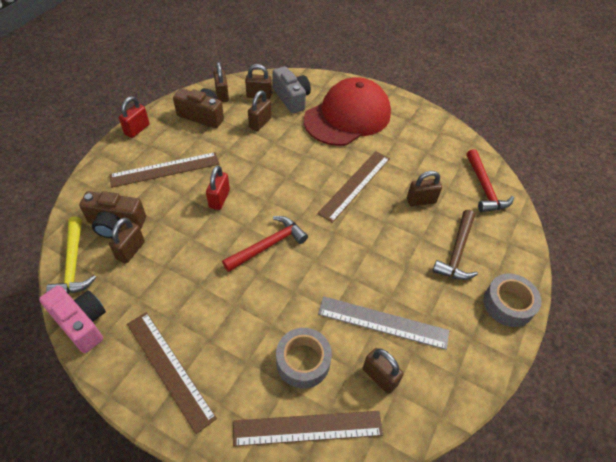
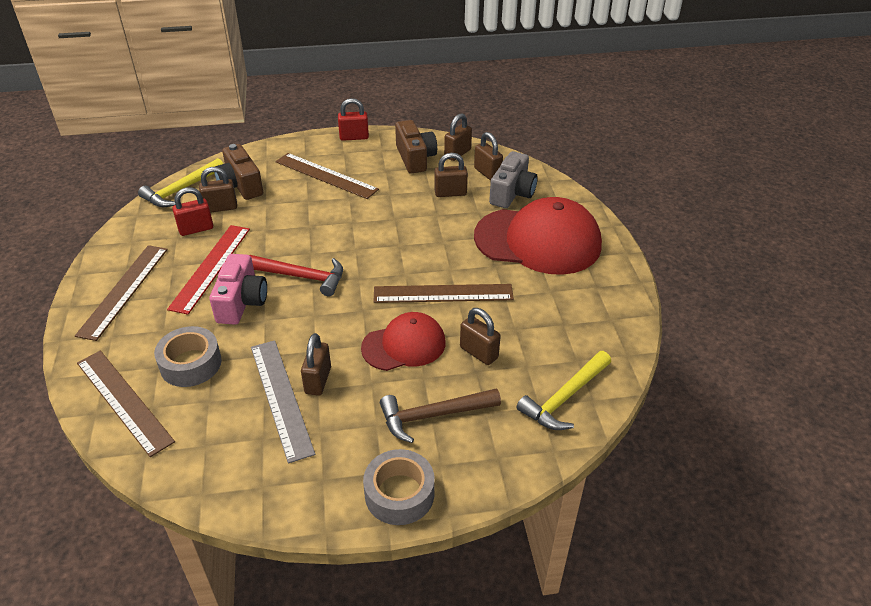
camera: 55 degrees right, 10 degrees down
pink camera [39,285,106,353] -> pink camera moved to [209,254,267,325]
red padlock [206,165,230,210] -> red padlock moved to [172,187,213,236]
brown padlock [363,348,404,394] -> brown padlock moved to [301,333,331,396]
red hammer [466,149,514,213] -> yellow hammer [516,351,611,430]
none -> red ruler [167,225,250,315]
none -> red cap [361,312,446,371]

